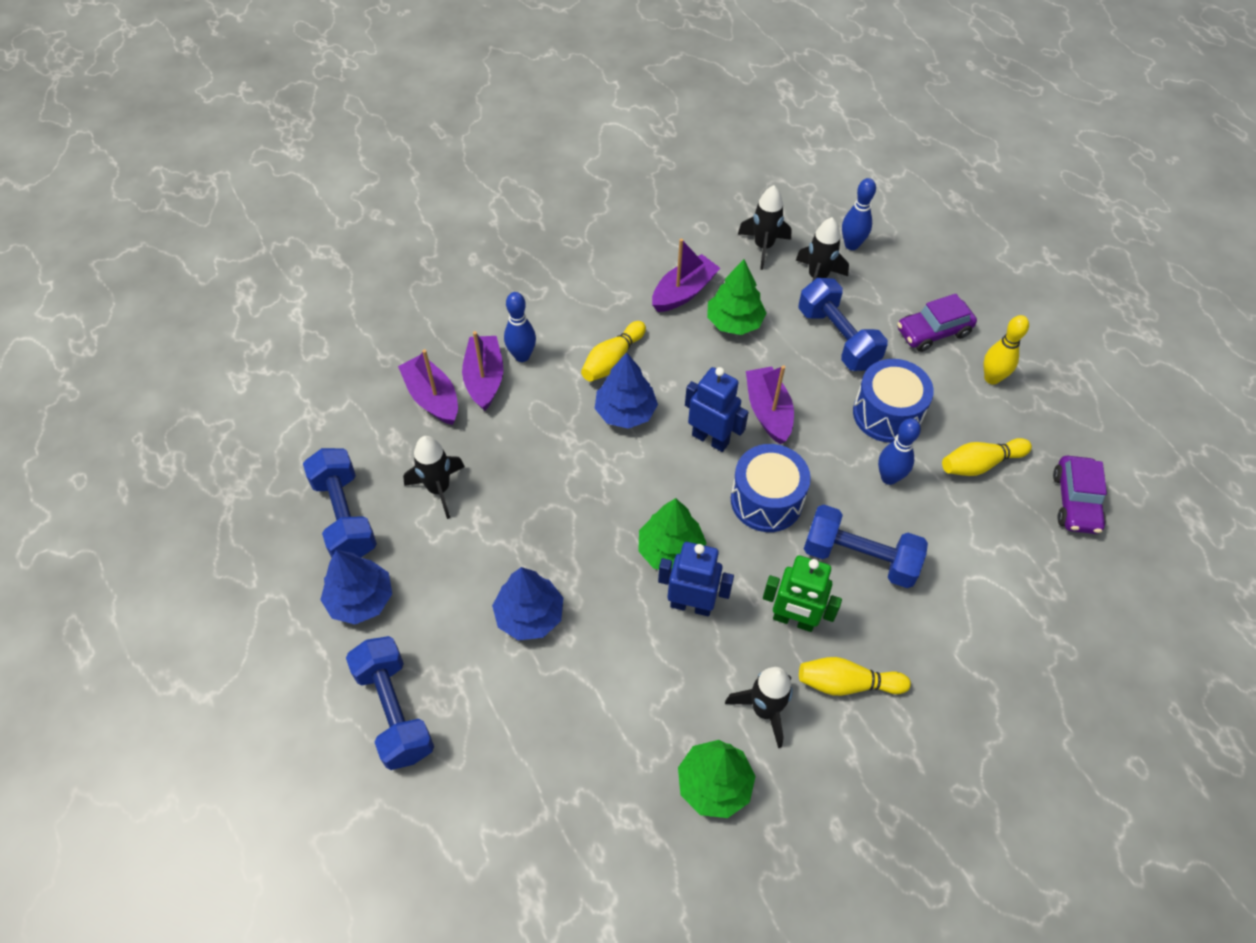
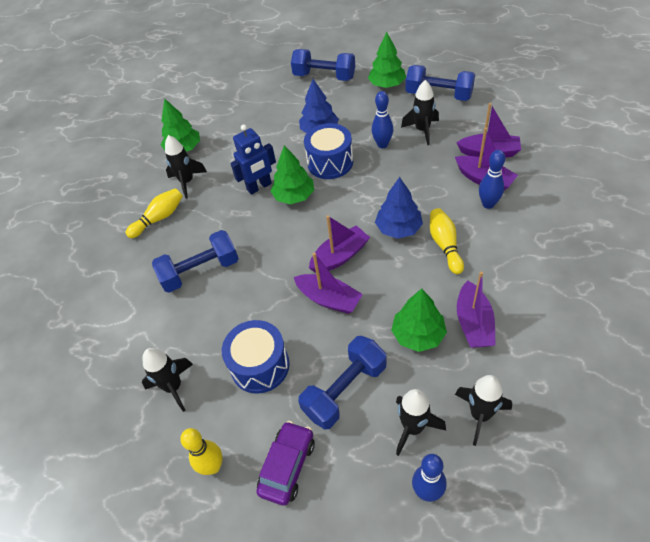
camera: 140 degrees right, 5 degrees down
blue tree [320,550,392,624] -> green tree [368,32,406,88]
blue robot [685,367,749,452] -> purple boat [309,215,370,273]
blue drum [731,444,811,532] -> blue drum moved to [304,123,353,179]
green robot [763,556,842,632] -> none
blue dumbbell [798,278,888,371] -> blue dumbbell turned 60 degrees counterclockwise [298,336,386,430]
blue bowling pin [878,418,921,485] -> blue bowling pin moved to [372,91,393,148]
yellow bowling pin [942,438,1032,476] -> black rocket [142,348,193,412]
purple car [1053,456,1107,534] -> none

